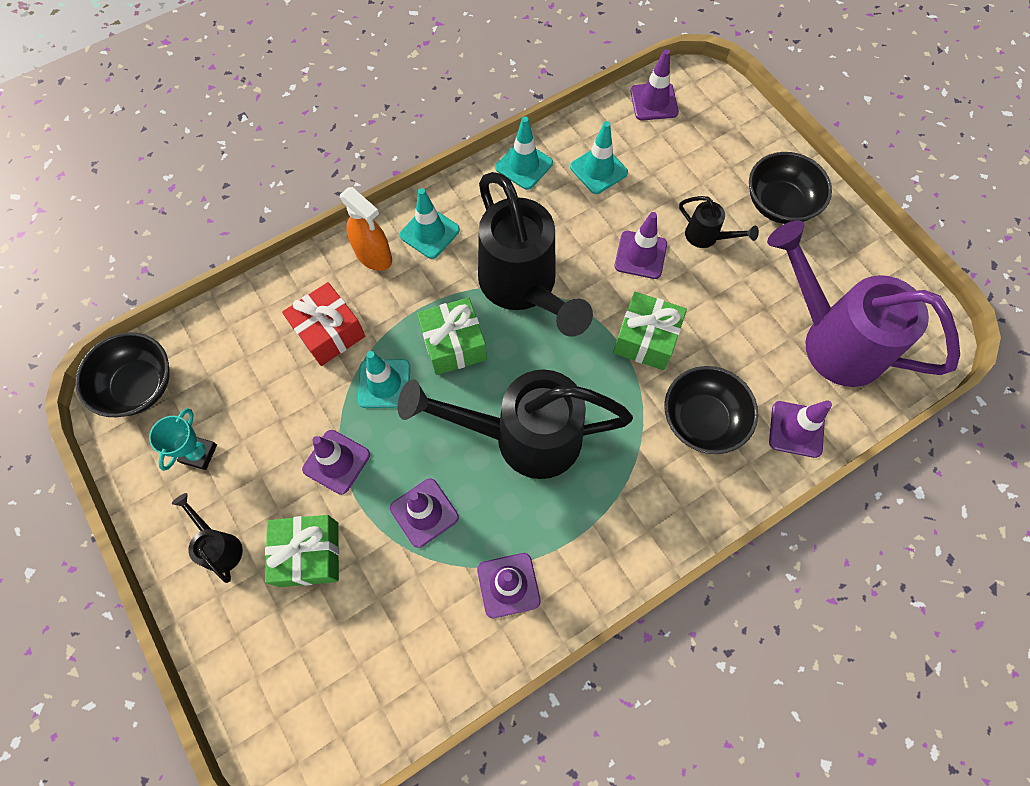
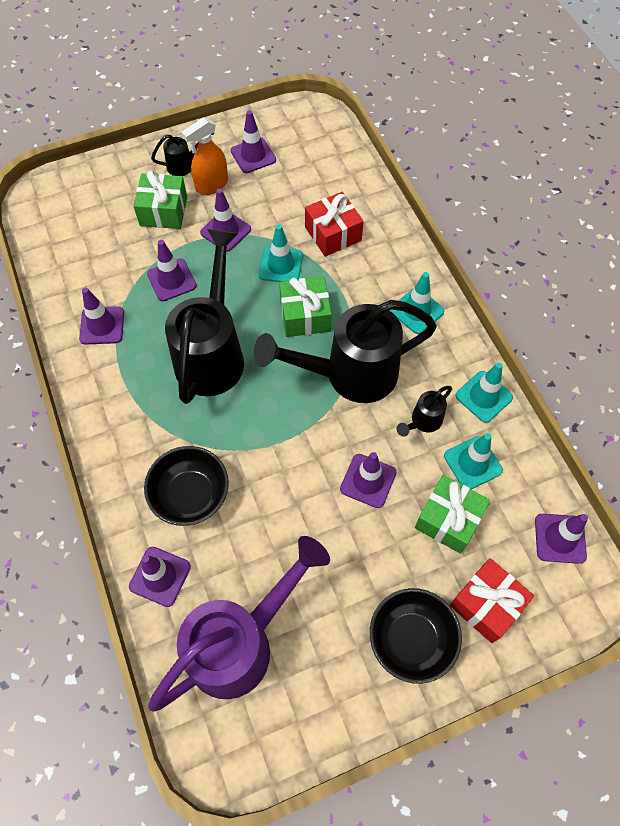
camera: 100 degrees right, 5 degrees down
black bowl [75,332,169,417] -> none
turquoise trophy [149,408,217,471] -> purple traffic cone [231,110,276,173]
orange spray bottle [340,187,392,271] -> orange spray bottle moved to [181,117,228,195]
green gift [613,292,687,370] -> green gift moved to [415,475,490,554]
black watering can [679,196,759,248] -> black watering can moved to [397,386,452,437]
none -> red gift [450,558,534,643]

